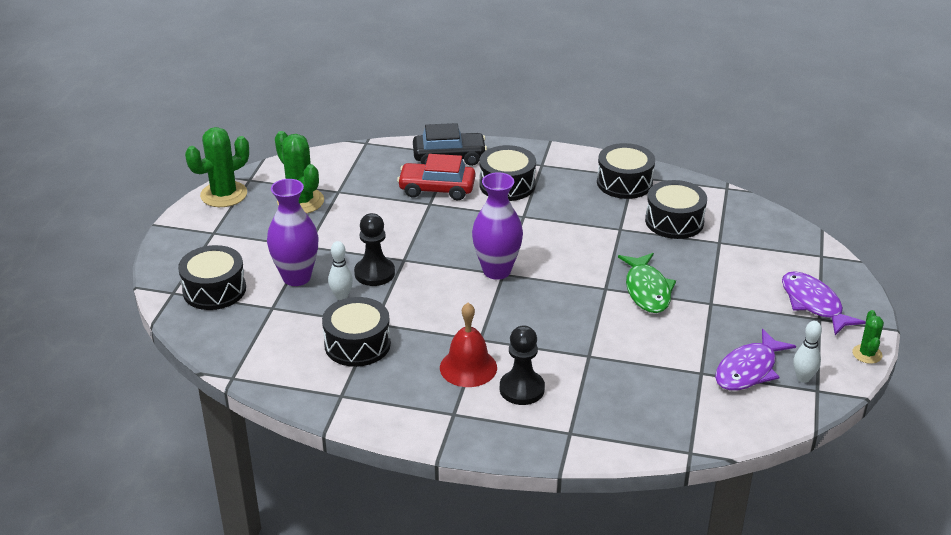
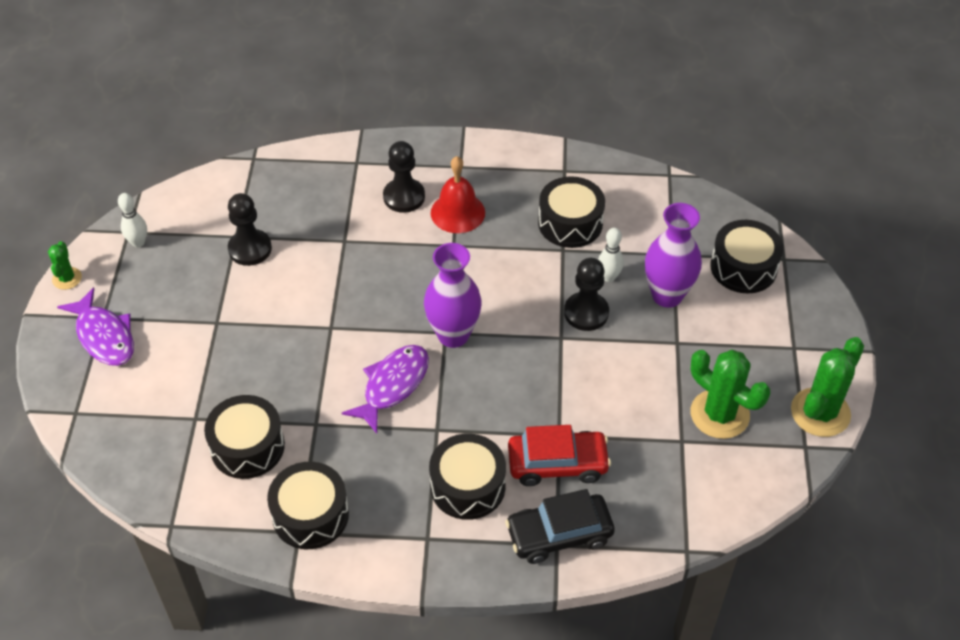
camera: 170 degrees right, 15 degrees up
green fish [618,253,676,313] -> none
purple fish [715,329,796,390] -> purple fish moved to [342,345,429,434]
none -> black pawn [228,193,272,266]

